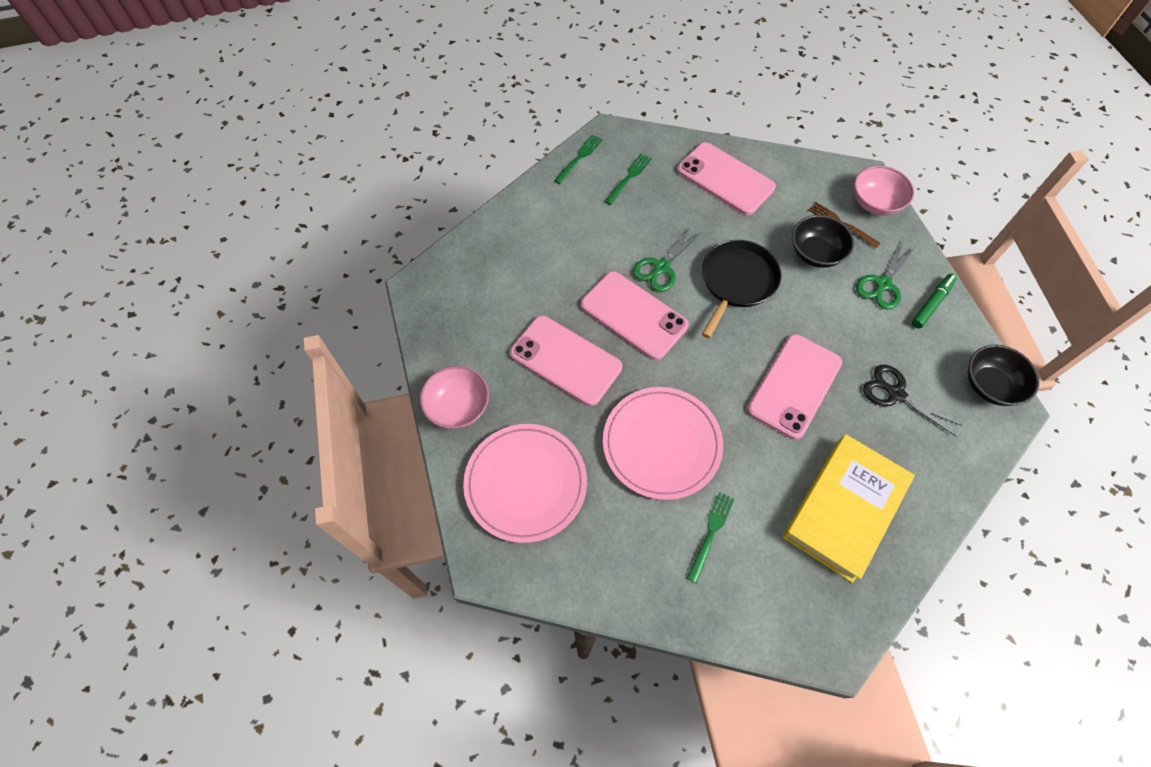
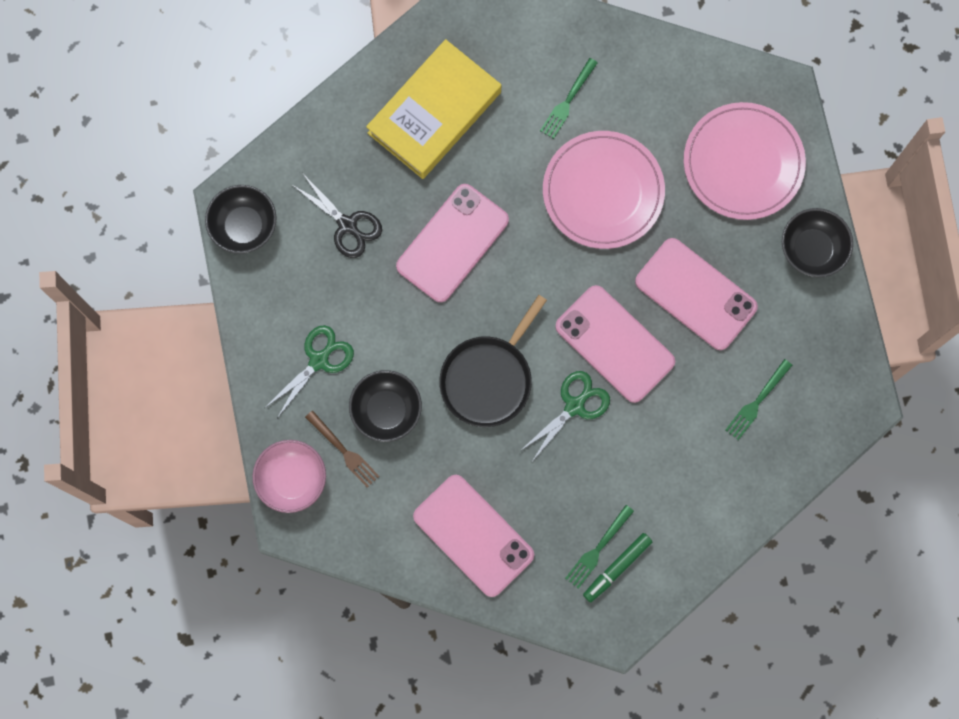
camera: 175 degrees left, 15 degrees up
pink bowl [420,366,489,429] -> black bowl [782,208,853,278]
green fork [554,134,603,184] -> green fork moved to [726,359,792,440]
green marker [912,274,957,329] -> green marker moved to [583,533,652,602]

